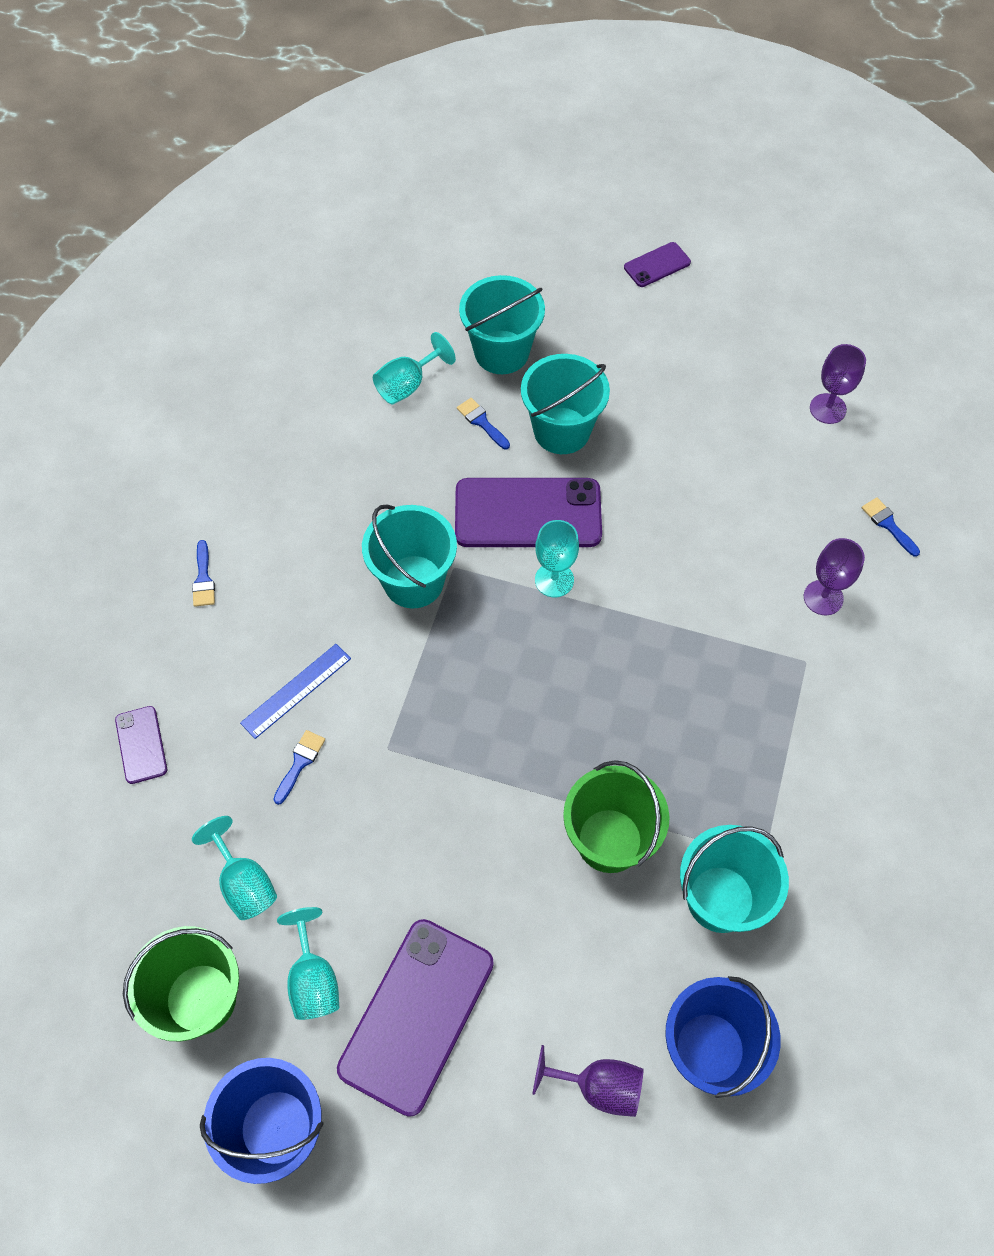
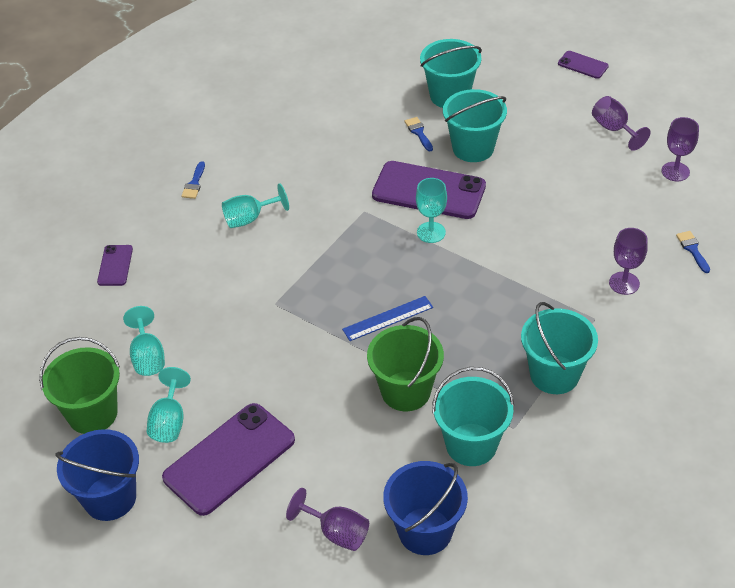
camera: 20 degrees right, 15 degrees down
blue ruler [240,644,351,739] -> blue ruler moved to [342,296,433,341]
blue brush [273,730,325,805] -> none
turquoise bucket [362,505,457,608] -> turquoise bucket moved to [521,302,598,394]
turquoise goblet [373,332,456,405] -> turquoise goblet moved to [222,183,289,228]
purple phone [624,242,691,287] -> purple phone turned 45 degrees clockwise [558,51,609,79]
none -> purple goblet [592,96,651,151]

